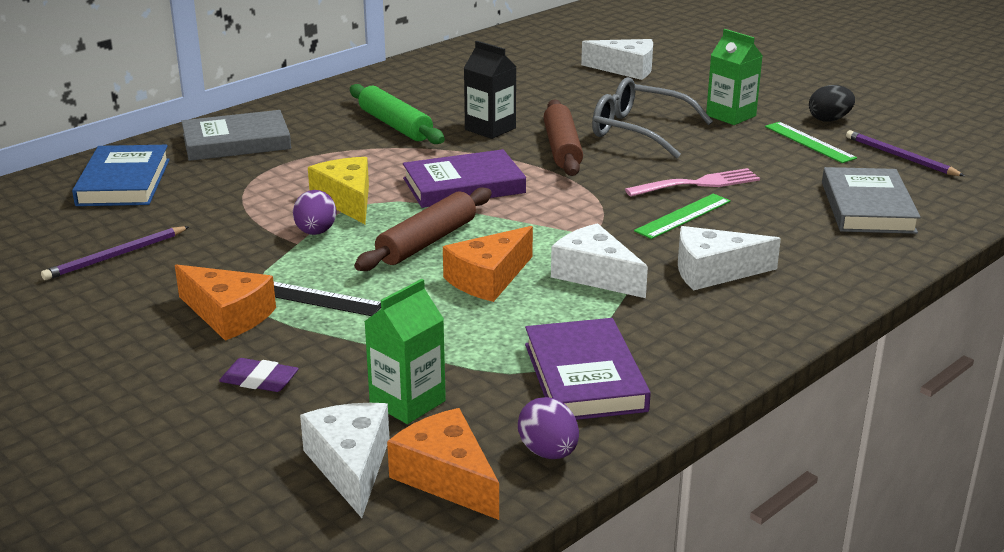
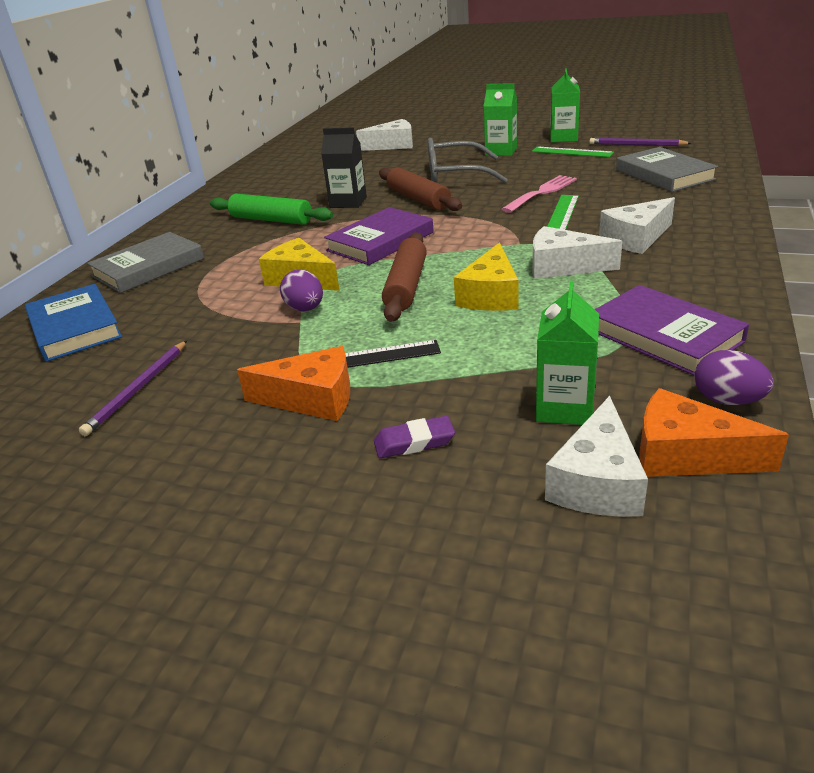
camera: 25 degrees left, 5 degrees up
white cheese [300,403,390,518] -> white cheese turned 120 degrees counterclockwise [545,396,648,517]
orange cheese [443,226,533,302] -> yellow cheese [454,242,519,311]
black egg [809,85,855,122] -> green carton [550,68,580,143]

